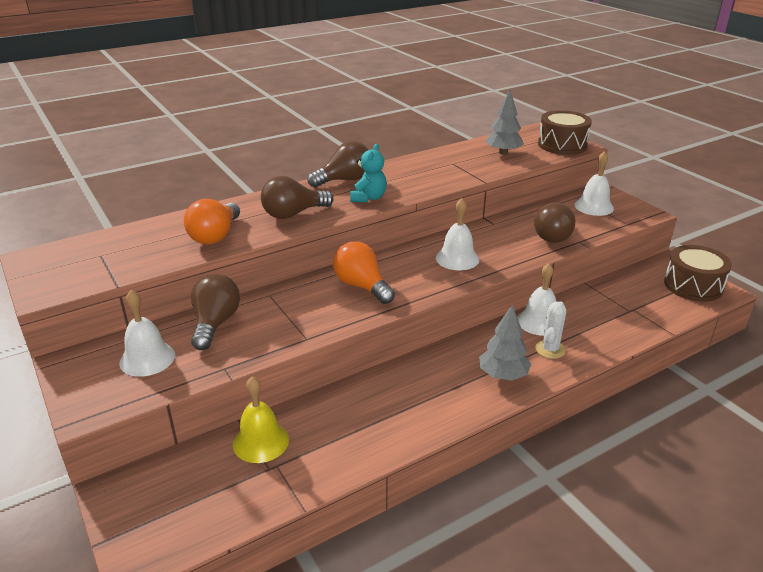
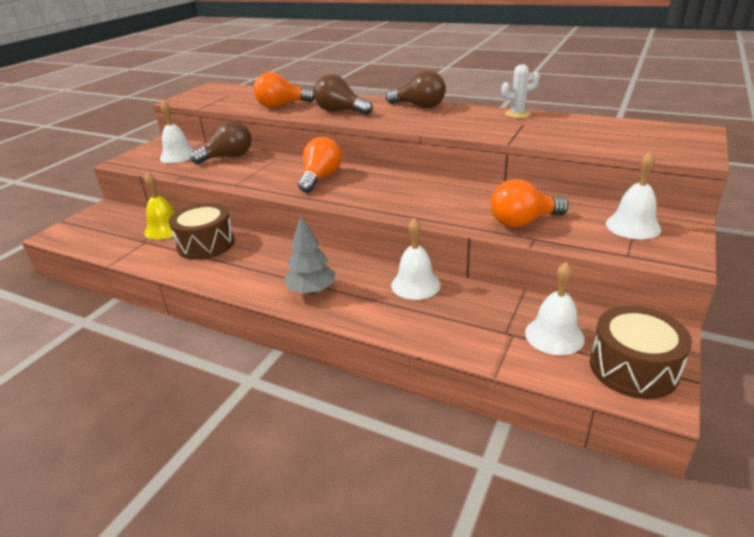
camera: 60 degrees right, 0 degrees up
turquoise teddy bear [350,144,387,202] -> none
white bell [436,198,479,270] -> white bell moved to [525,262,585,355]
grey tree [485,90,524,155] -> none
brown light bulb [534,203,575,243] -> orange light bulb [490,179,569,228]
white cactus [535,301,566,359] -> white cactus moved to [501,64,540,118]
brown drum [538,110,592,155] -> brown drum moved to [169,203,235,260]

